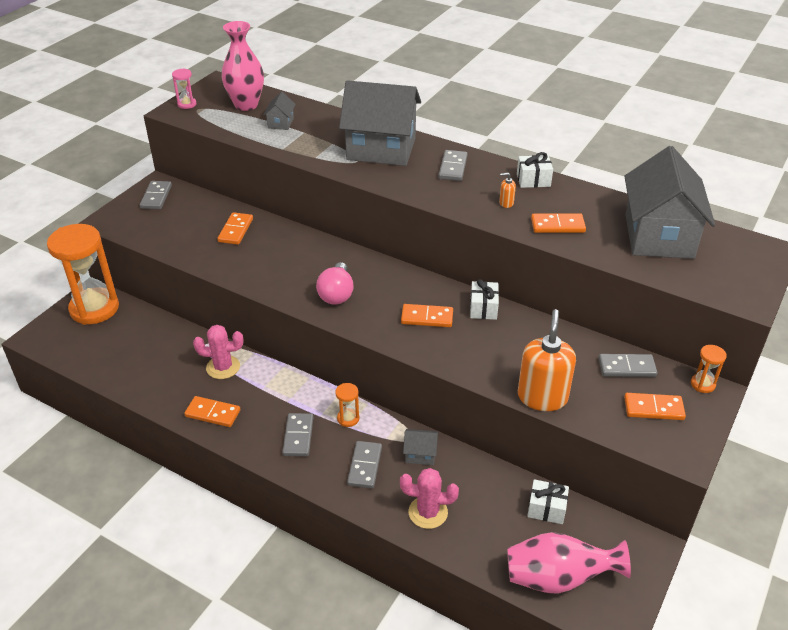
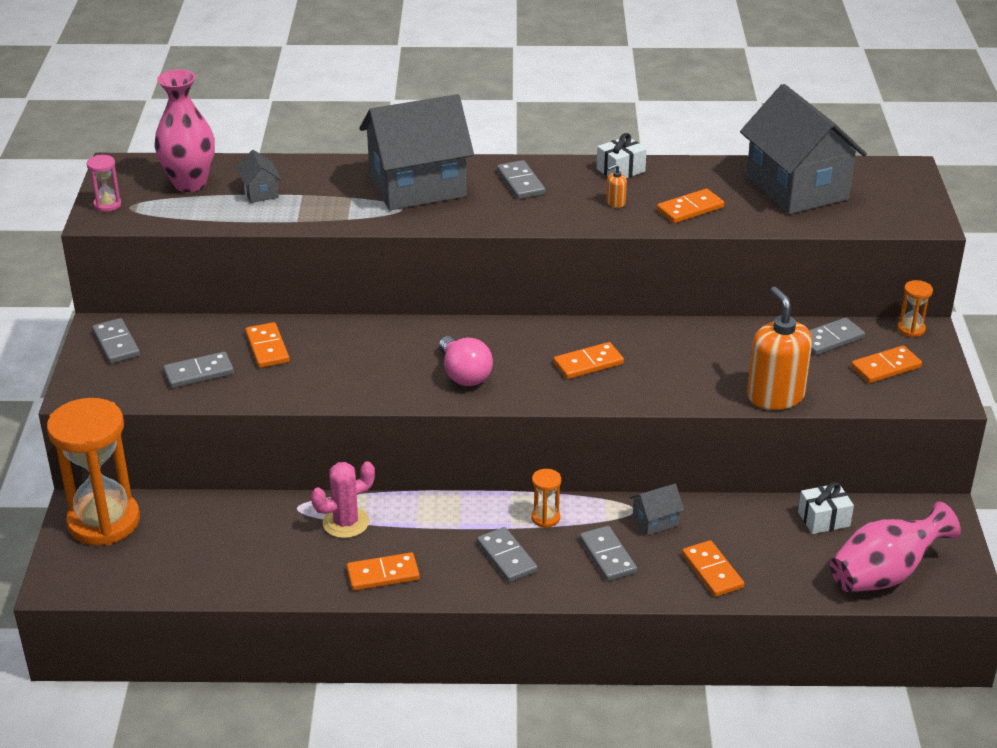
camera: 30 degrees left, 5 degrees down
pink cactus [400,468,459,529] -> orange domino [682,540,744,597]
white gift [470,279,499,320] -> none
none -> grey domino [163,352,234,388]

